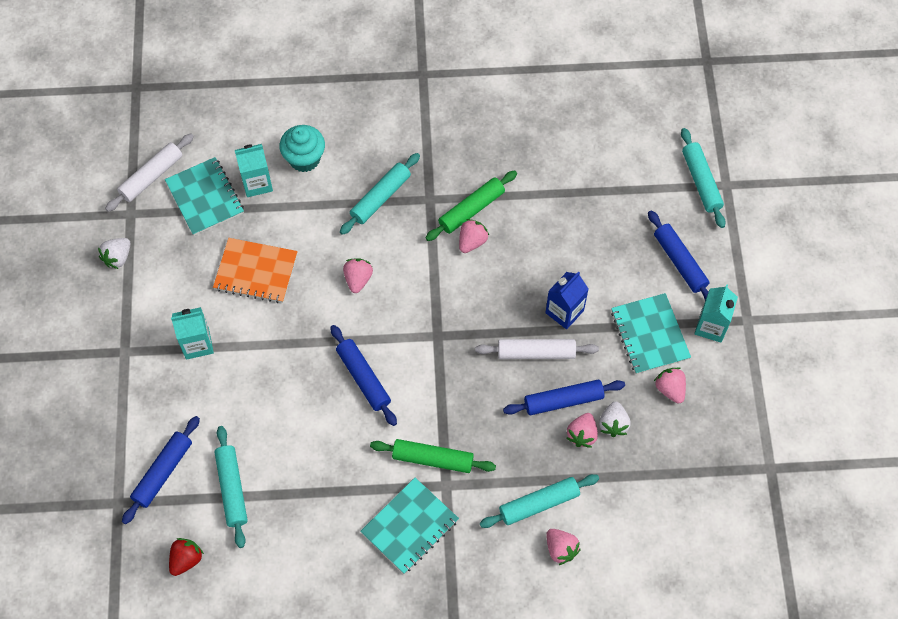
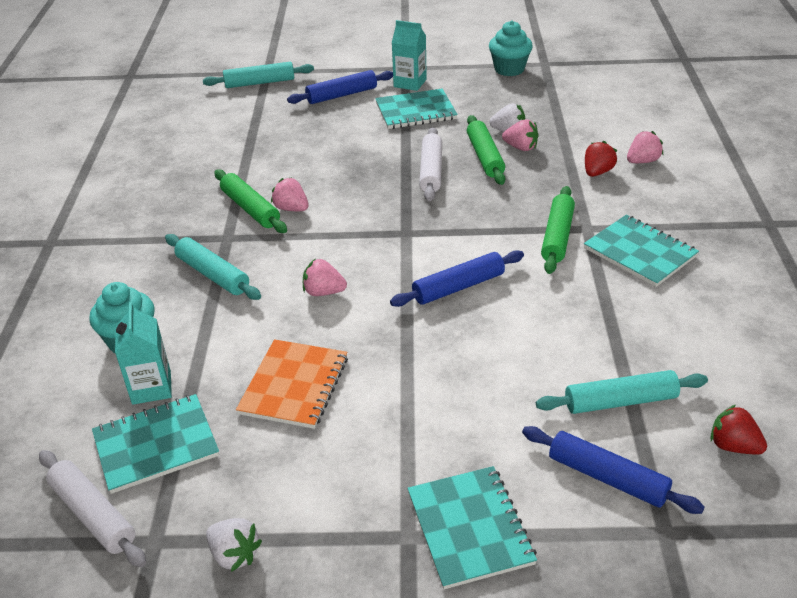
camera: 85 degrees left, 25 degrees down
turquoise carton [171,307,214,360] -> none
turquoise rolling pin [480,474,599,528] -> red strawberry [585,141,617,177]
blue rolling pin [503,380,625,415] -> green rolling pin [467,115,505,185]
blue carton [545,271,589,329] -> none
pink strawberry [654,367,686,404] -> none
none -> turquoise notebook [407,466,537,589]
none -> turquoise cupcake [489,20,533,76]

